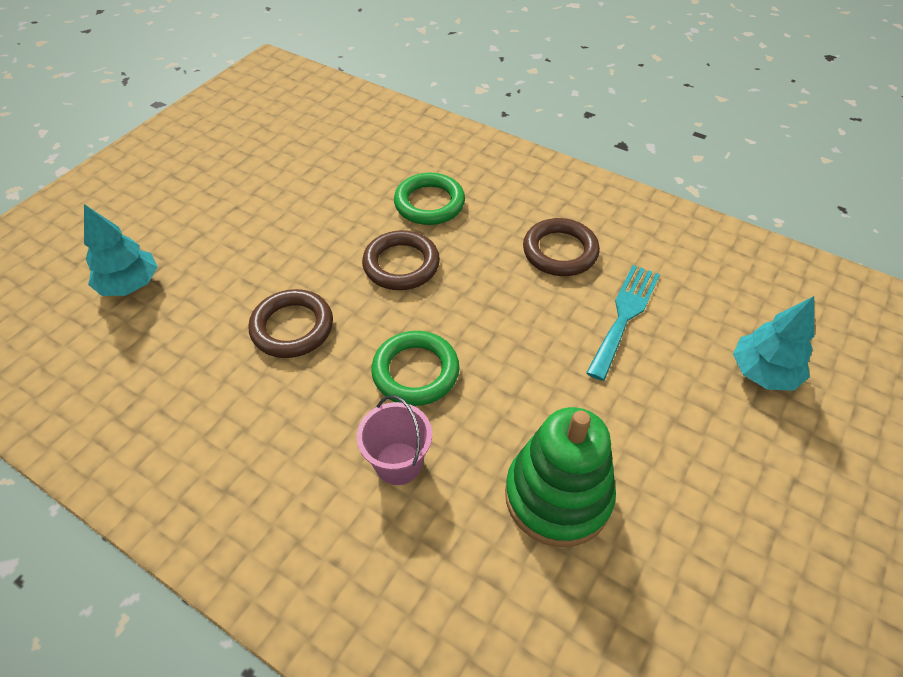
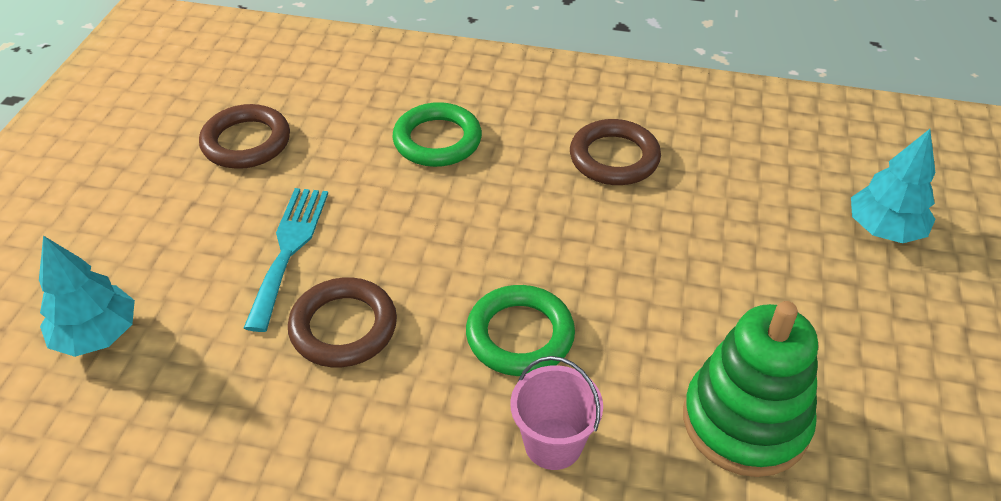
camera: 20 degrees left, 5 degrees down
brown ring [362,230,440,290] -> brown ring moved to [199,104,290,169]
turquoise fork [586,265,660,381] -> turquoise fork moved to [244,188,328,332]

